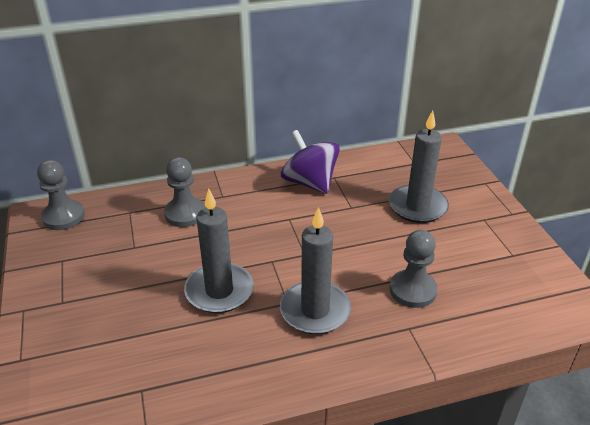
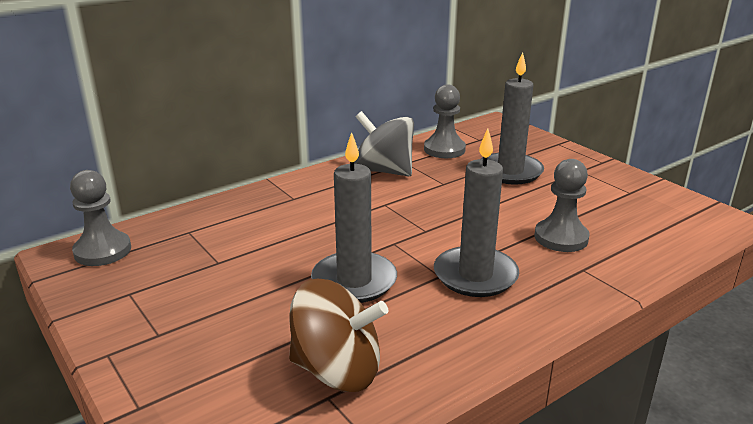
camera: 20 degrees left, 10 degrees down
grey pawn [164,157,205,227] -> grey pawn moved to [424,84,466,158]
purple spinning top [281,130,340,194] -> grey spinning top [354,111,414,176]
none -> brown spinning top [289,279,388,392]

